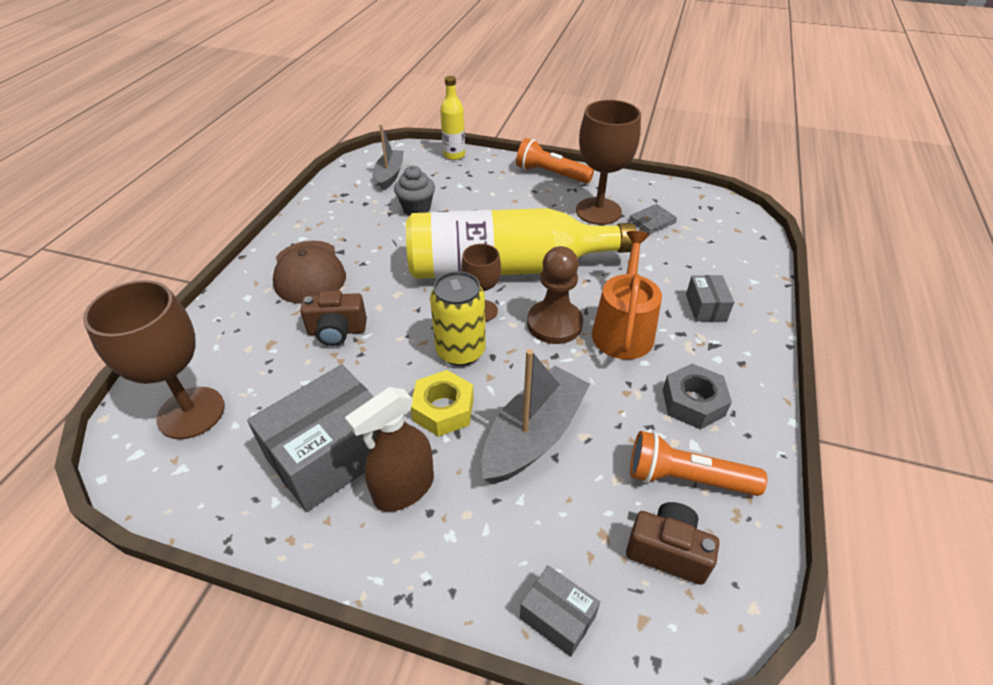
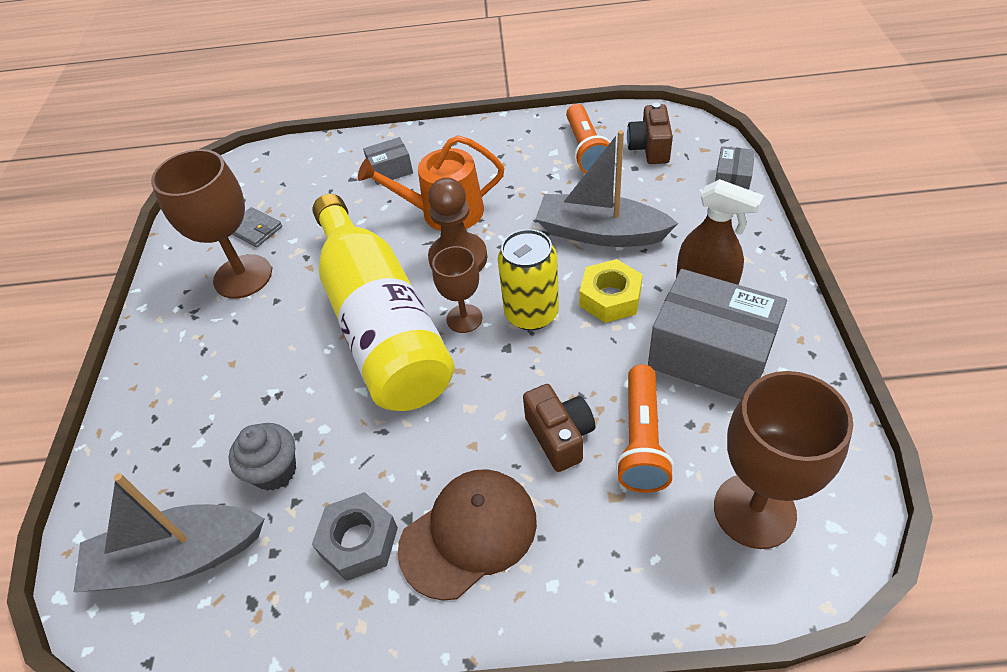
camera: 105 degrees left, 5 degrees up
grey boat [374,124,404,190] -> grey boat [74,473,265,592], size x1.56
yellow bottle [440,76,465,160] -> none
orange flashlight [516,138,594,184] -> orange flashlight moved to [616,364,674,493]
grey nut [663,364,732,429] -> grey nut moved to [312,492,398,581]

